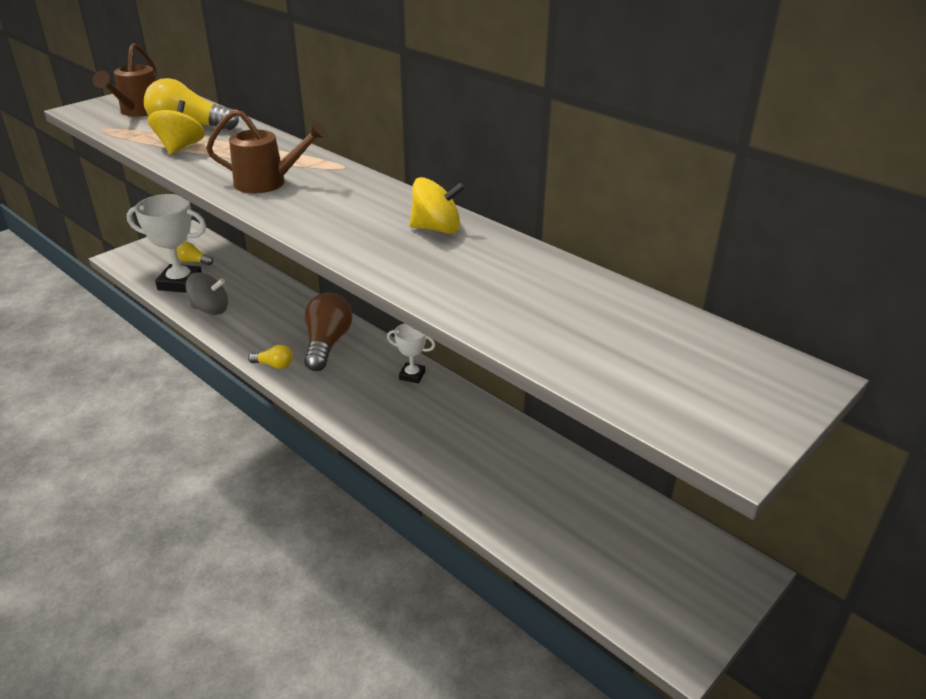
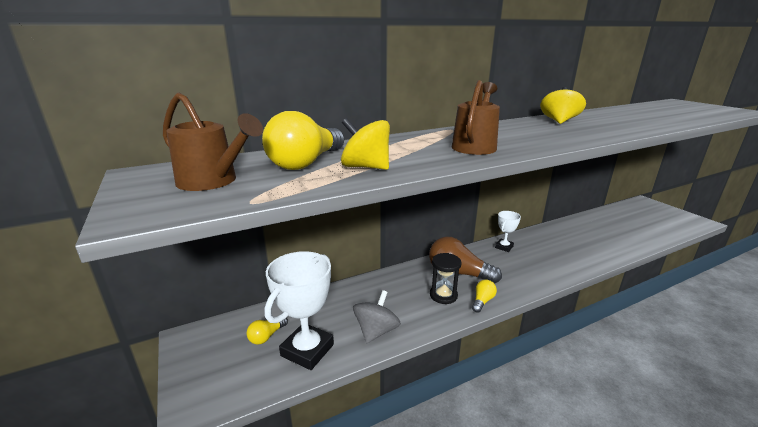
camera: 70 degrees left, 10 degrees down
none -> black hourglass [430,253,461,304]

